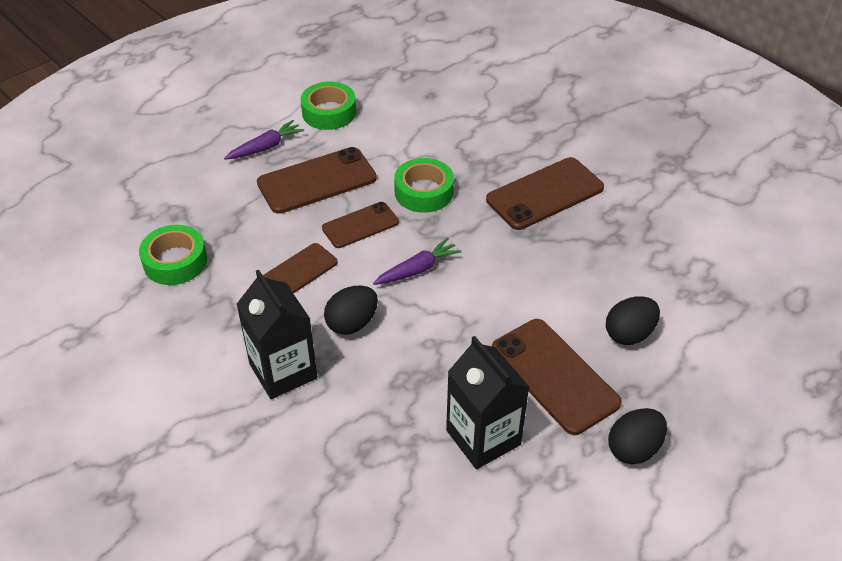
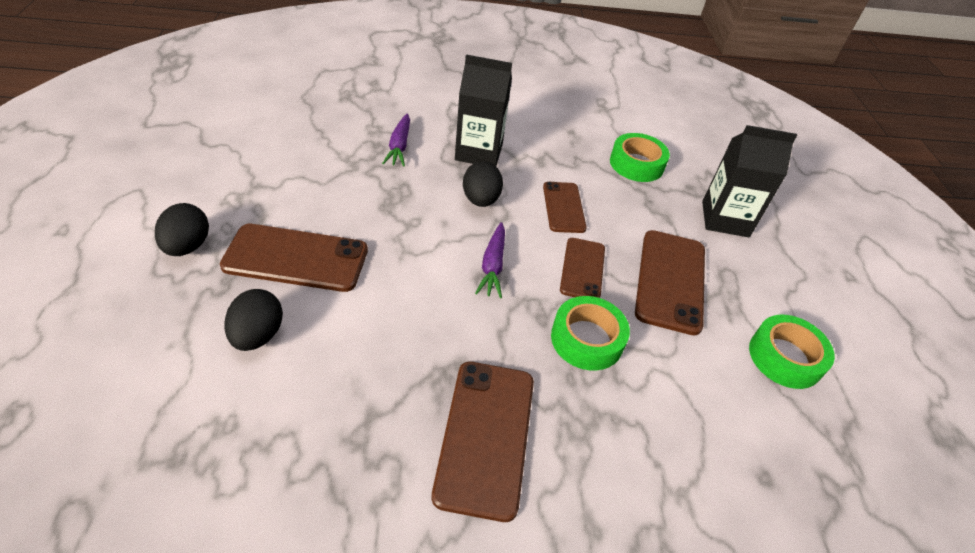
camera: 125 degrees right, 0 degrees up
purple carrot [224,120,304,160] -> purple carrot moved to [382,114,410,167]
black carton [446,336,529,469] -> black carton moved to [702,125,797,237]

